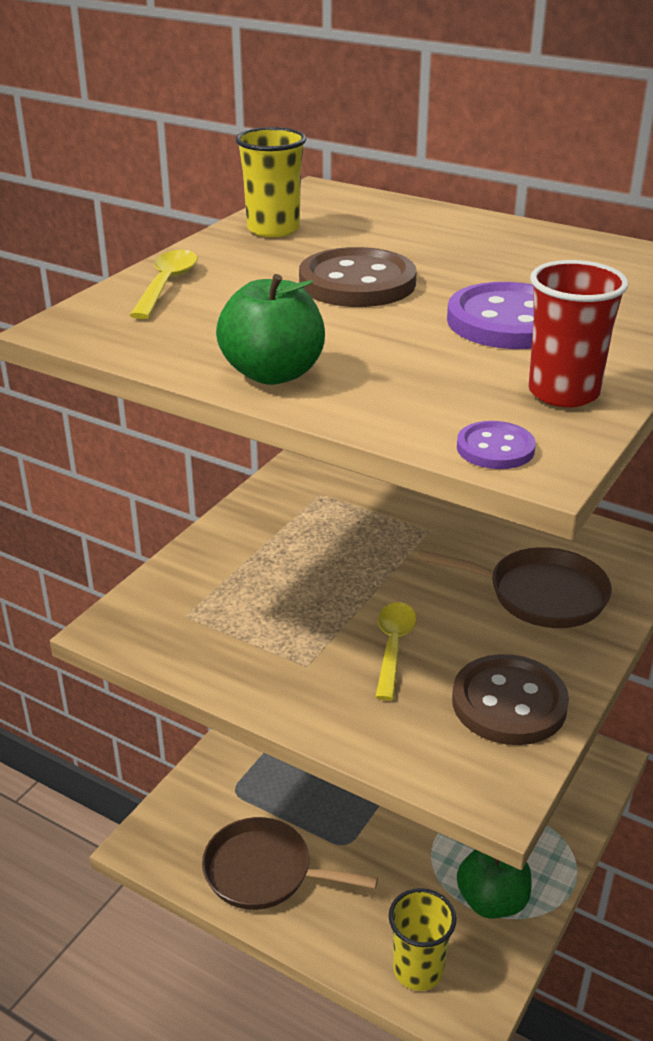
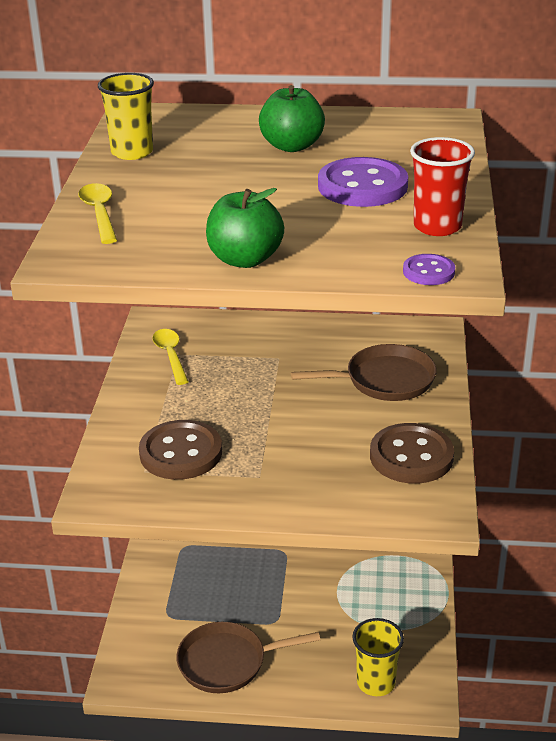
camera: 25 degrees left, 0 degrees up
brown button [299,247,417,307] -> brown button moved to [139,420,222,480]
yellow spoon [375,602,416,700] -> yellow spoon moved to [152,329,189,385]
green apple [457,850,531,918] -> green apple moved to [259,85,325,152]

